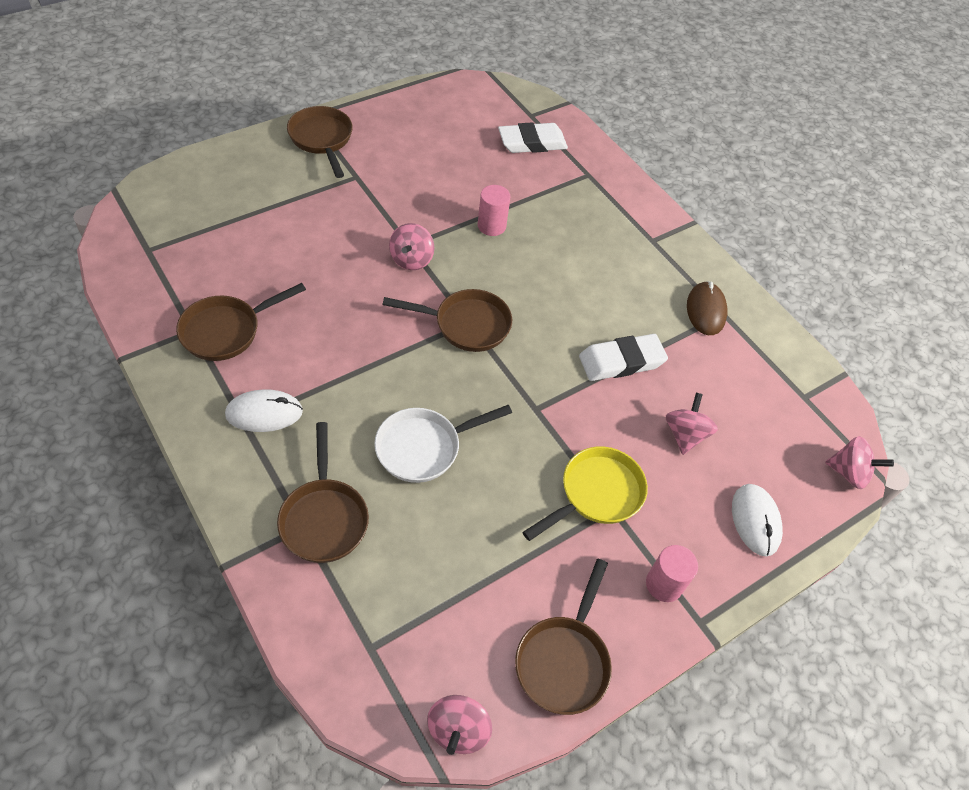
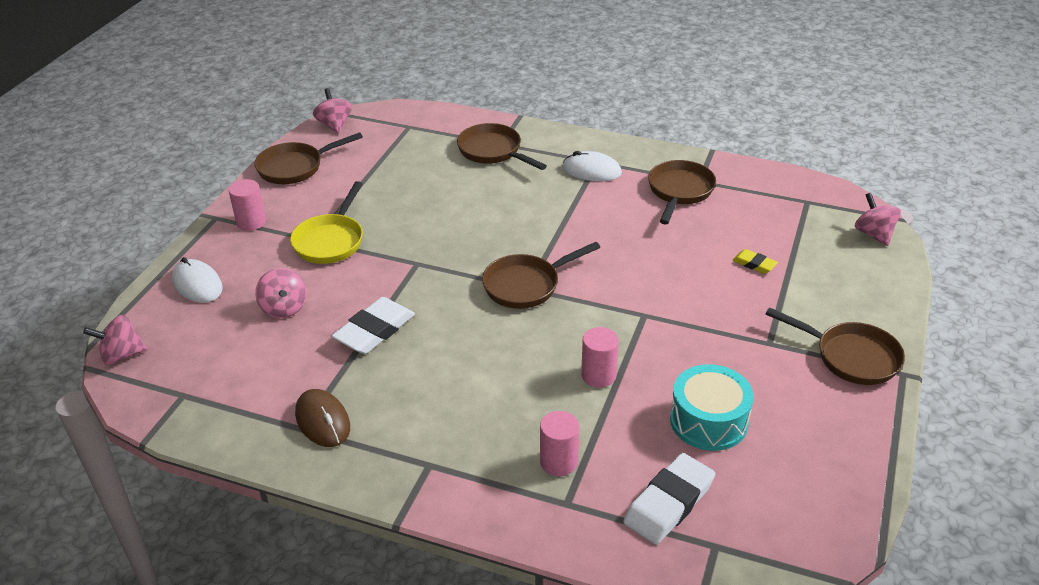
camera: 150 degrees right, 15 degrees down
white mouse [225,389,303,432] -> white mouse turned 60 degrees clockwise [563,151,622,181]
white pan [374,405,512,483] -> none
pink spinning top [389,223,434,270] -> pink spinning top moved to [855,193,901,246]
brown pan [515,559,612,715] -> brown pan turned 105 degrees counterclockwise [254,132,363,184]
none -> pink cylinder [540,411,579,476]
none -> turquoise drum [670,364,754,451]
none -> yellow eraser [733,249,778,274]

